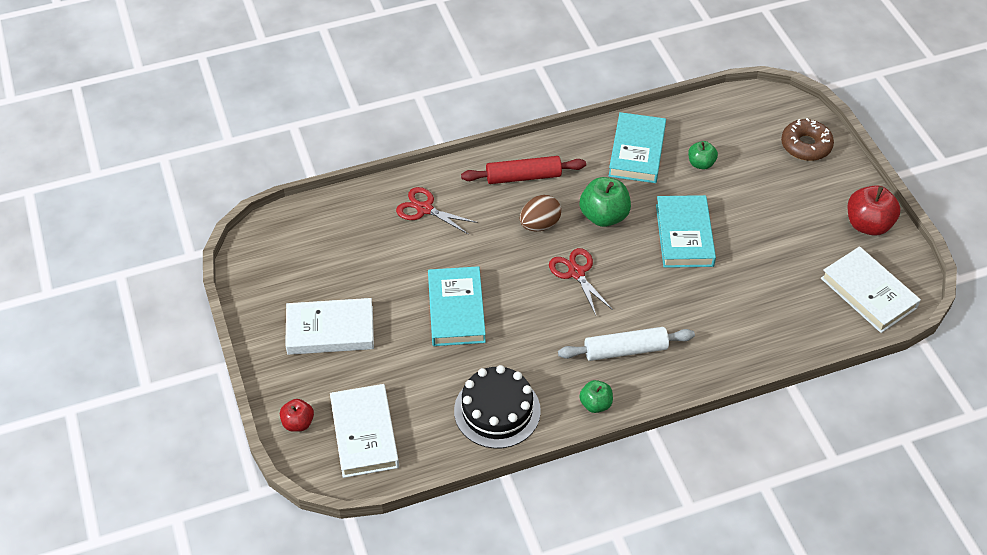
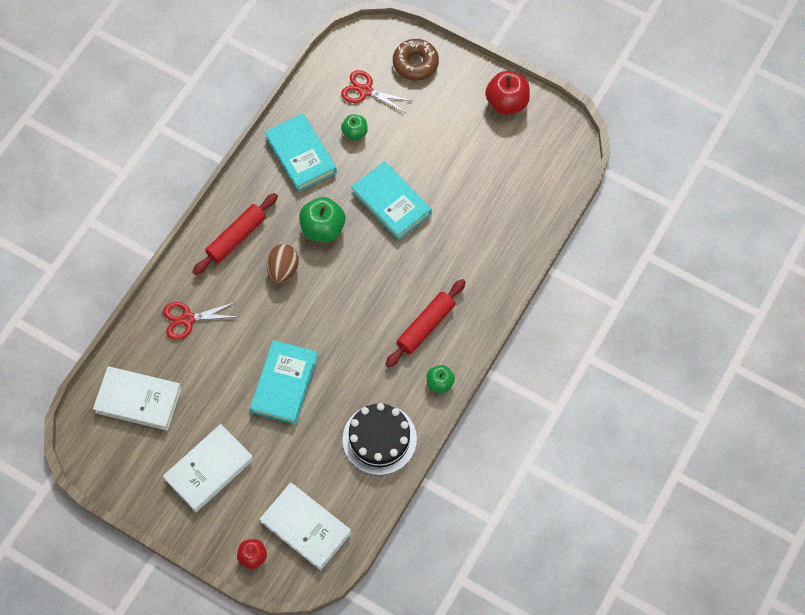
camera: 40 degrees left, 15 degrees up
turquoise book [428,266,486,346] -> turquoise book turned 60 degrees clockwise [250,340,318,425]
red scissors [549,248,613,315] -> red scissors moved to [341,70,412,113]
white rolling pin [558,327,695,361] -> red rolling pin [386,279,466,367]
white book [821,246,921,333] -> white book moved to [93,366,182,431]

